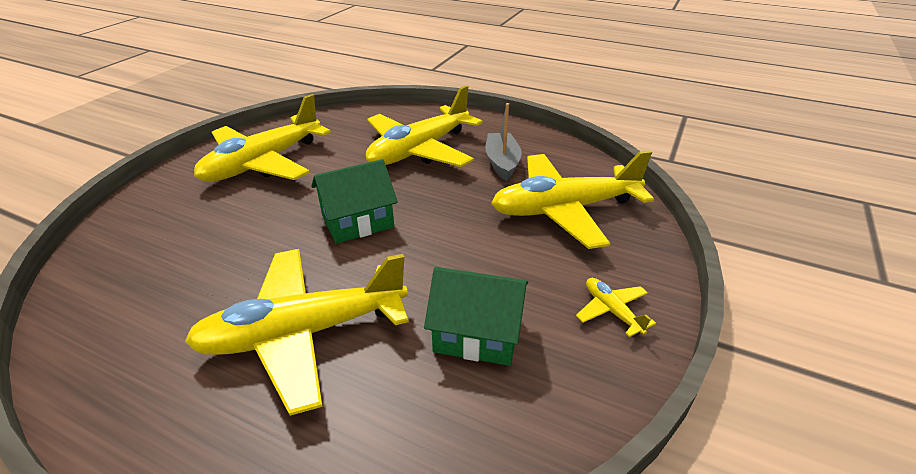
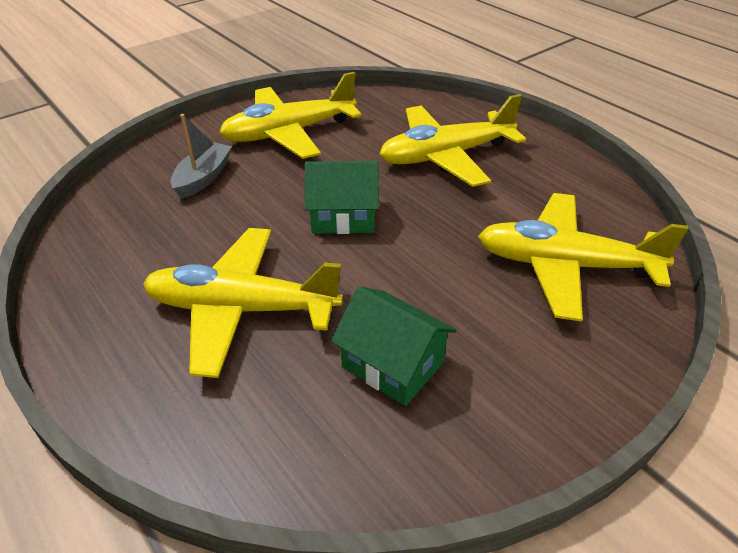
camera: 25 degrees right, 5 degrees up
grey boat [485,103,522,181] -> grey boat moved to [171,114,232,199]
yellow plane [576,278,656,337] -> none

